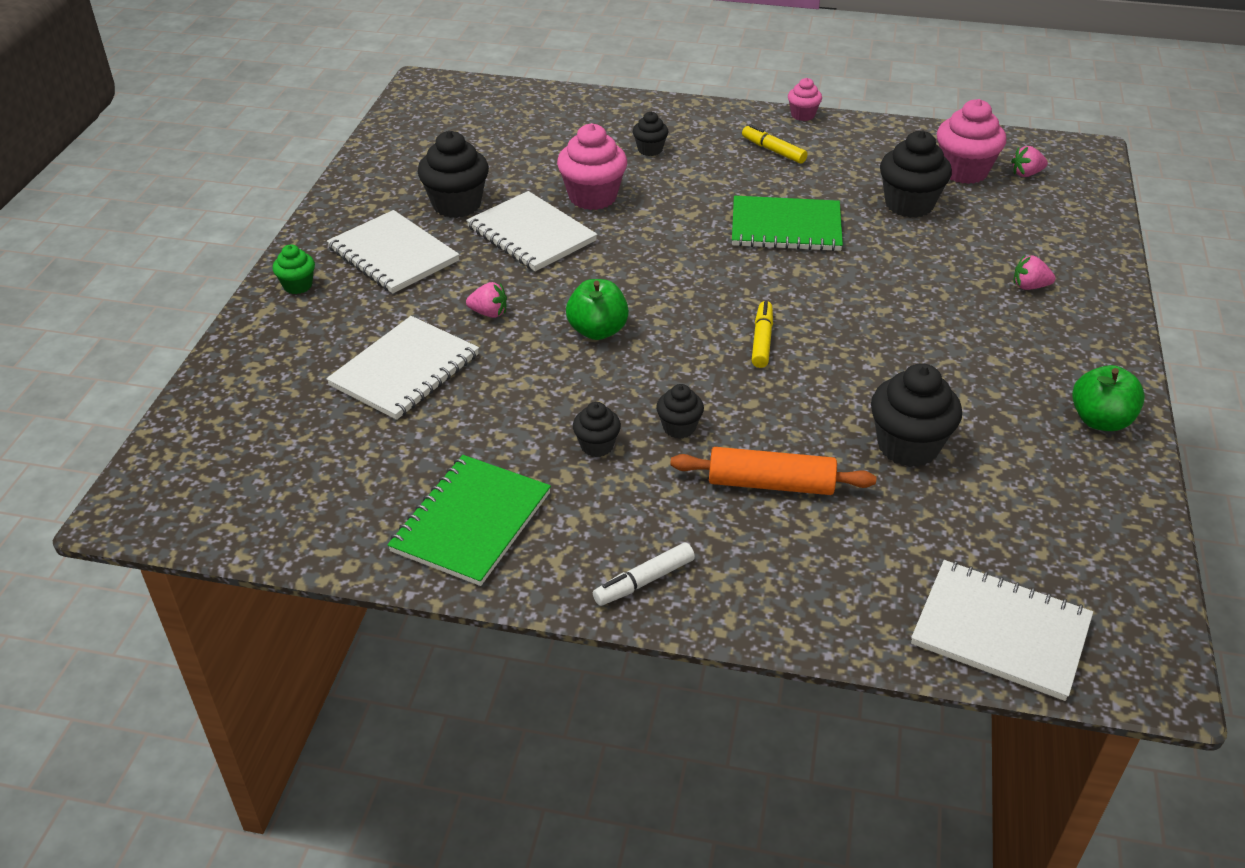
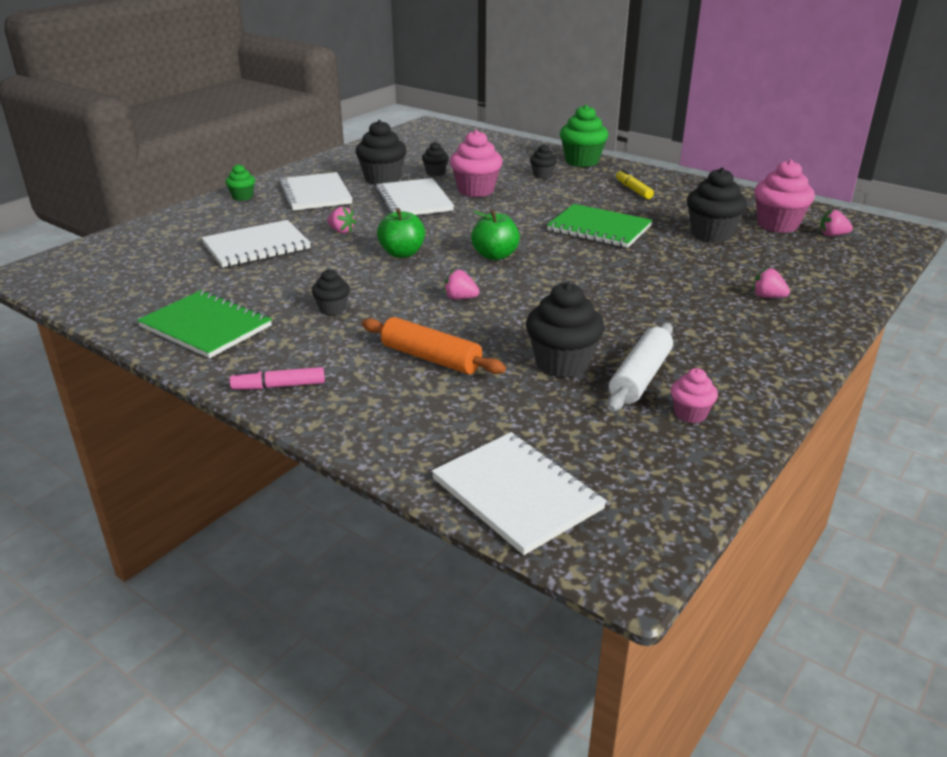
camera: 25 degrees right, 10 degrees down
green notebook [387,455,551,586] -> green notebook turned 75 degrees clockwise [137,290,272,358]
white marker [593,542,695,606] -> pink marker [230,367,325,389]
black cupcake [656,384,704,439] -> black cupcake moved to [422,142,449,176]
yellow marker [752,301,773,368] -> none
pink cupcake [788,78,822,121] -> pink cupcake moved to [671,368,718,423]
green apple [1072,365,1145,431] -> green apple moved to [471,209,520,260]
none -> pink strawberry [444,270,480,300]
none -> green cupcake [560,105,608,167]
none -> white rolling pin [607,323,673,412]

